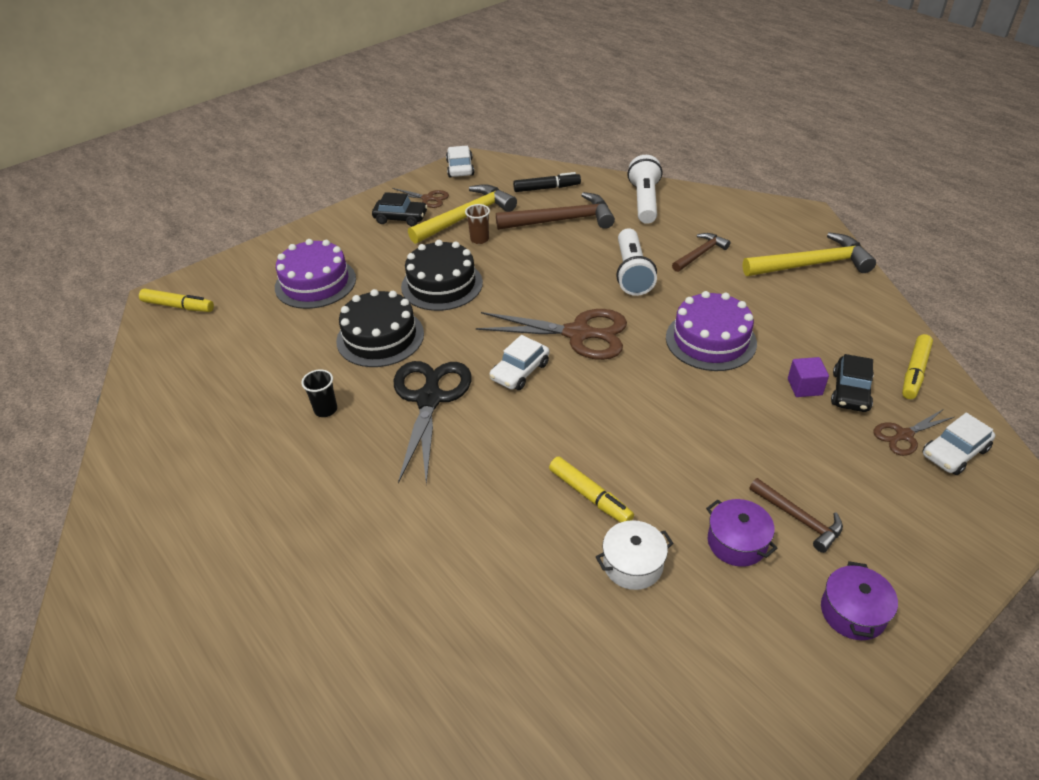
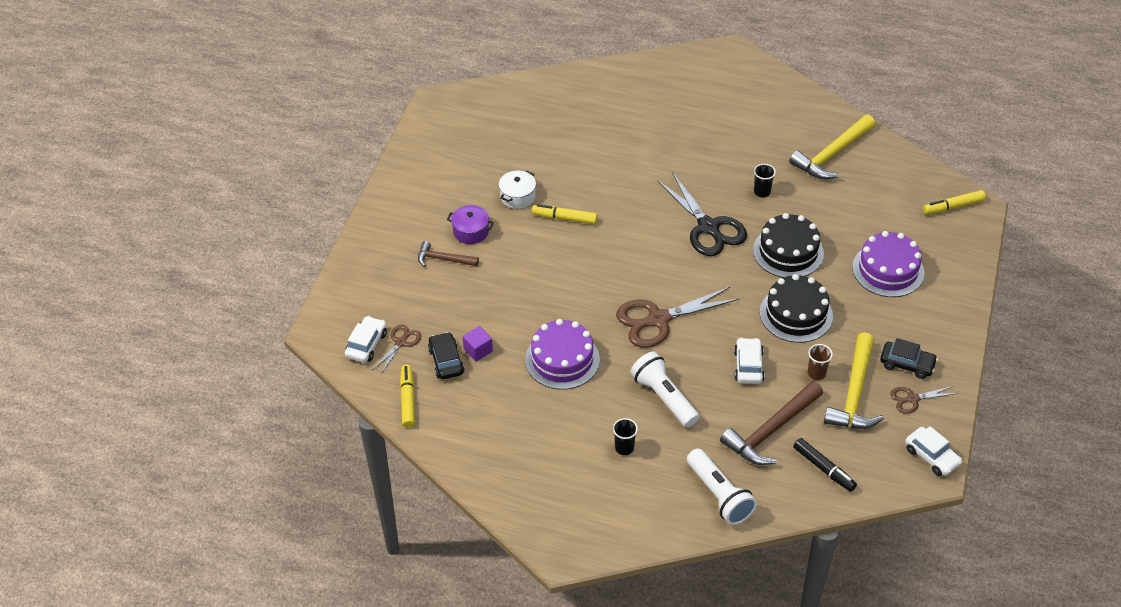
camera: 145 degrees right, 5 degrees up
black car [372,192,428,226] -> black car turned 135 degrees counterclockwise [880,338,938,379]
white car [490,335,549,390] -> white car moved to [734,337,765,384]
black marker [513,172,581,192] -> black marker turned 90 degrees counterclockwise [793,438,857,492]
brown hammer [672,233,731,272] -> black cup [613,418,638,455]
yellow hammer [743,232,876,276] -> yellow hammer moved to [789,115,875,179]
purple pot [821,561,898,640] -> none

